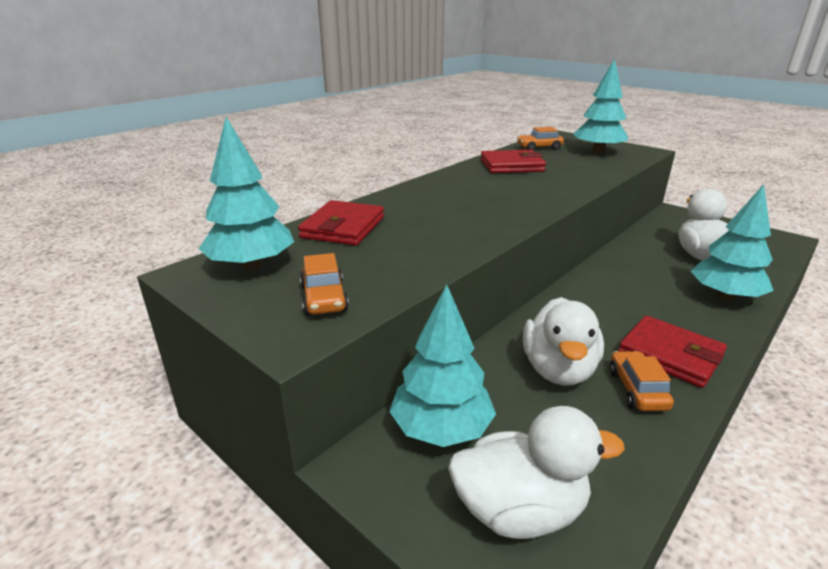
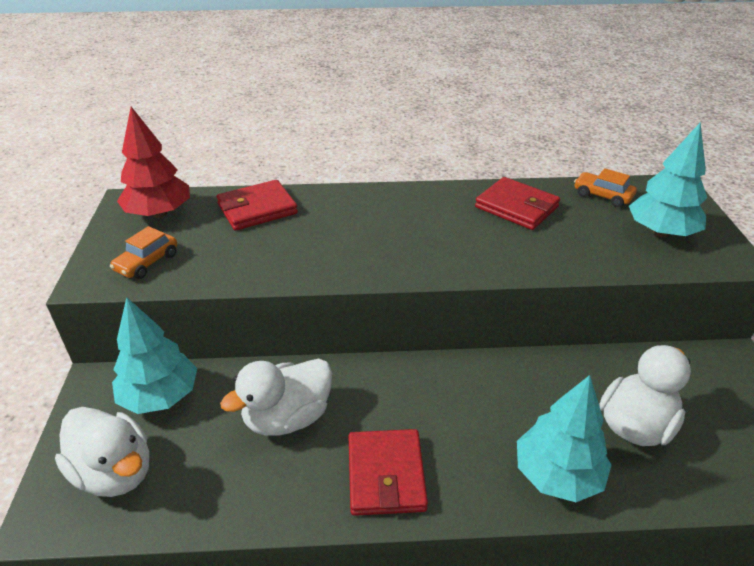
camera: 45 degrees right, 10 degrees up
turquoise tree [199,117,294,271] -> red tree [117,107,190,218]
orange car [609,351,674,411] -> none

